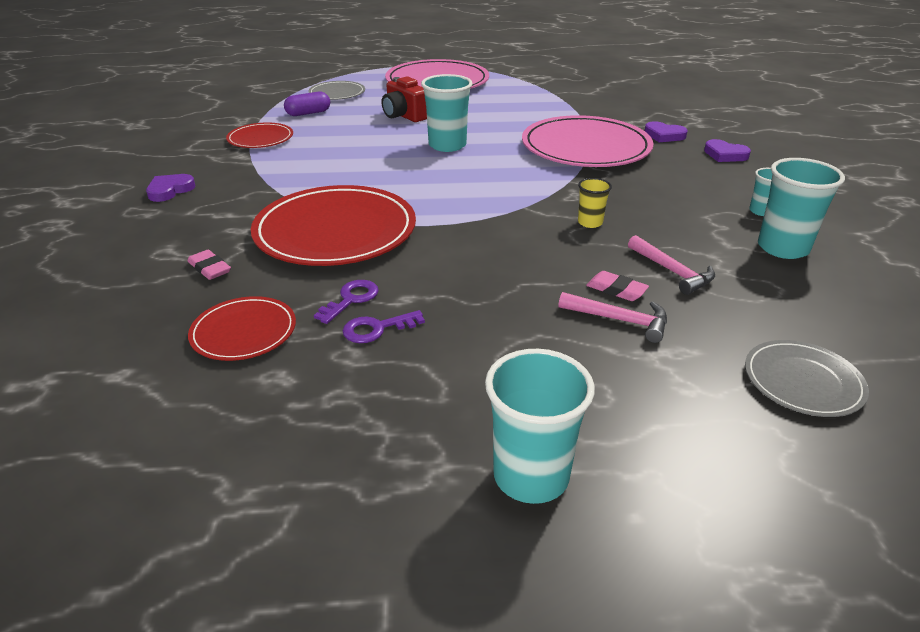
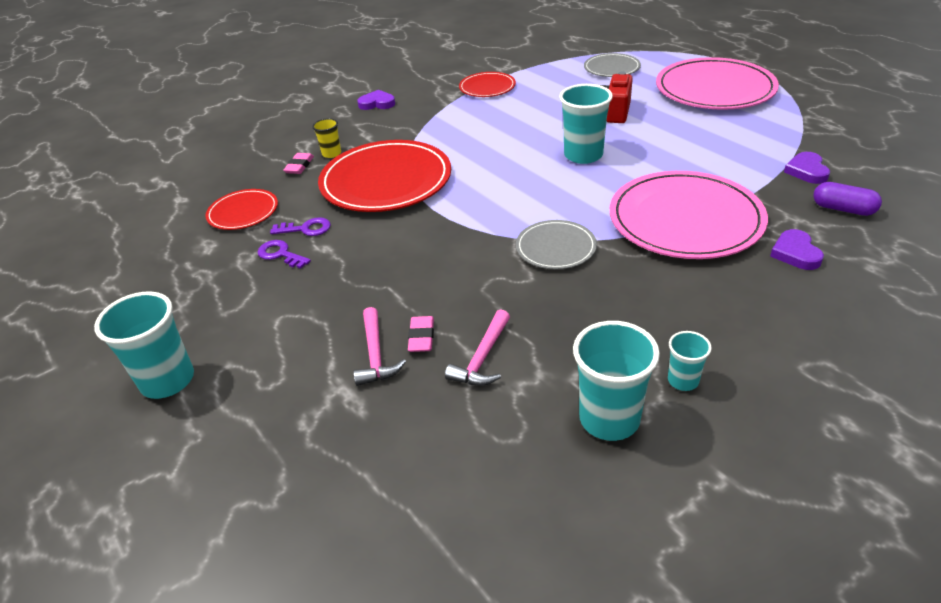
camera: 60 degrees right, 5 degrees up
purple capsule [284,92,330,116] -> purple capsule moved to [813,182,882,216]
yellow cup [578,178,612,228] -> yellow cup moved to [312,118,341,158]
purple heart [704,139,751,162] -> purple heart moved to [784,152,830,184]
grey plate [745,340,869,417] -> grey plate moved to [516,220,597,269]

